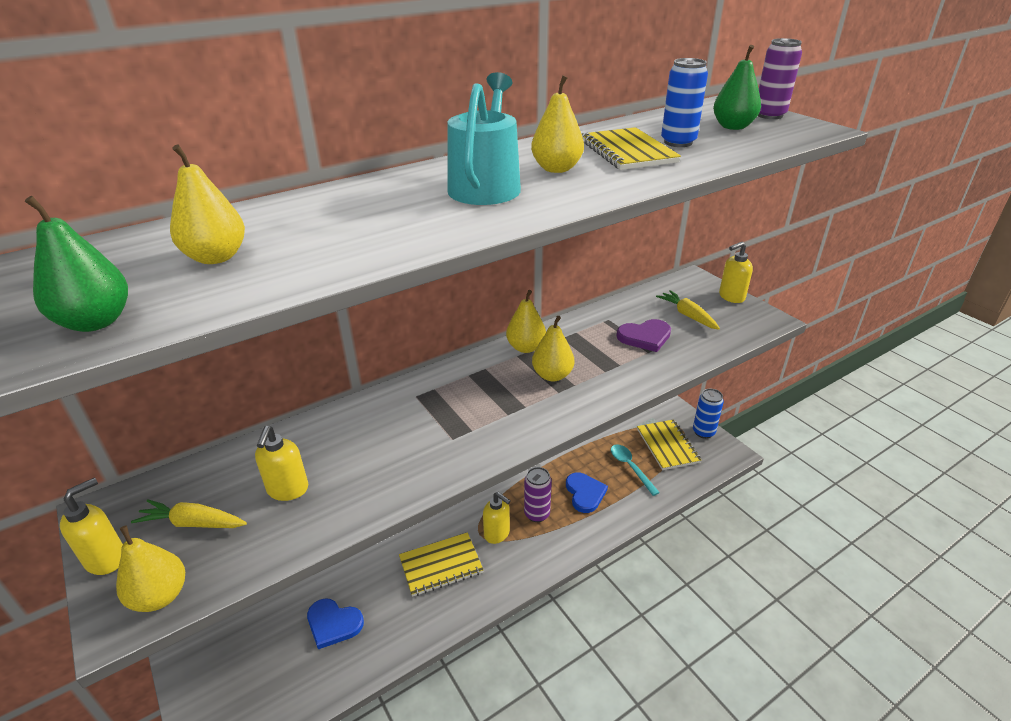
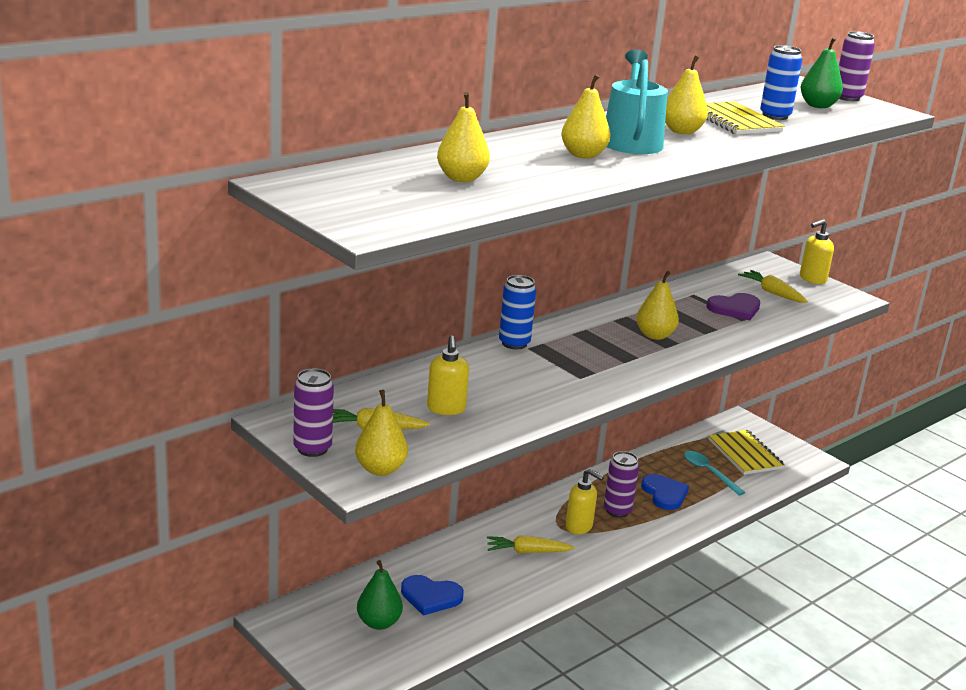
camera: 10 degrees left, 10 degrees down
green pear [24,196,128,332] -> green pear moved to [357,560,403,630]
yellow soap dispenser [60,478,123,575] -> purple can [293,369,334,457]
yellow notebook [399,532,484,597] -> yellow carrot [487,536,575,553]
yellow pear [506,290,546,353] -> yellow pear moved to [561,74,611,159]
blue can [693,389,724,439] -> blue can moved to [499,275,536,349]

